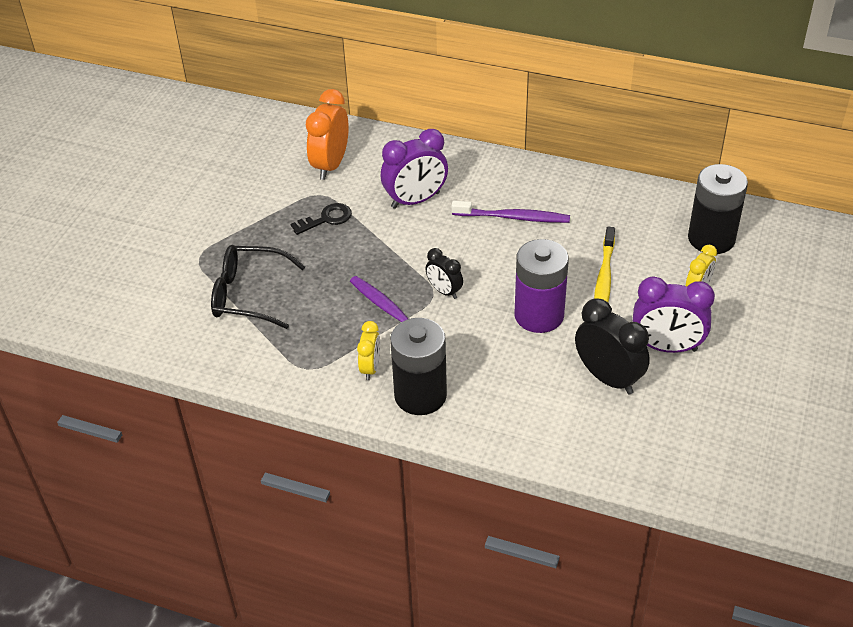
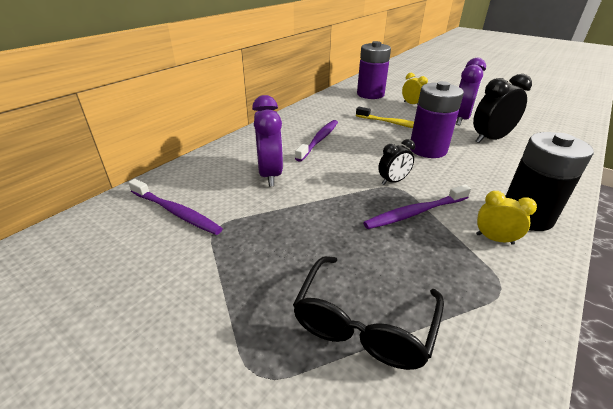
camera: 75 degrees left, 10 degrees down
black key [290,203,352,235] -> none
orange clock [306,89,349,180] -> purple toothbrush [128,179,223,235]
black battery [688,164,748,254] -> purple battery [357,41,391,99]

